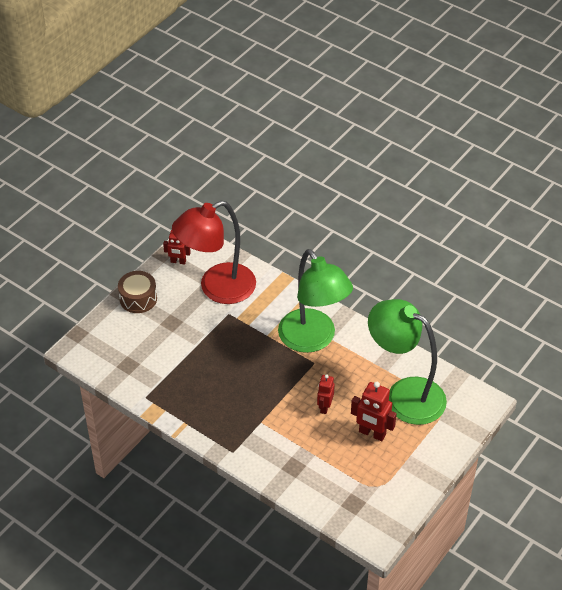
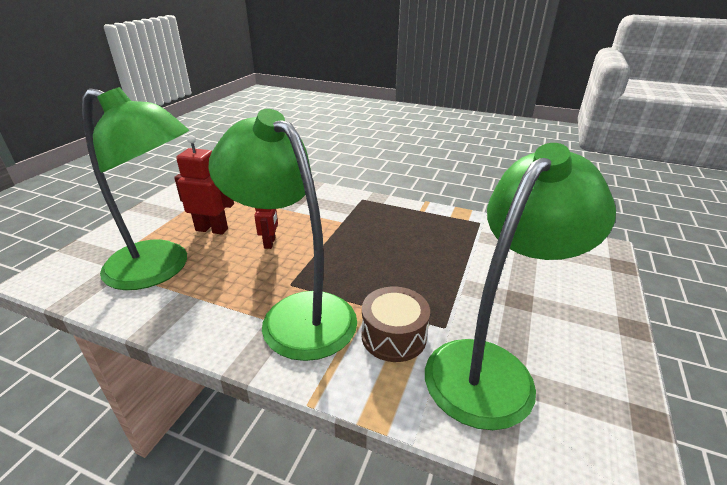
camera: 165 degrees right, 15 degrees down
brown drum [118,271,157,313] -> brown drum moved to [362,287,430,362]
red robot [163,230,191,265] -> none
red lamp [172,201,256,304] -> green lamp [425,143,616,430]

